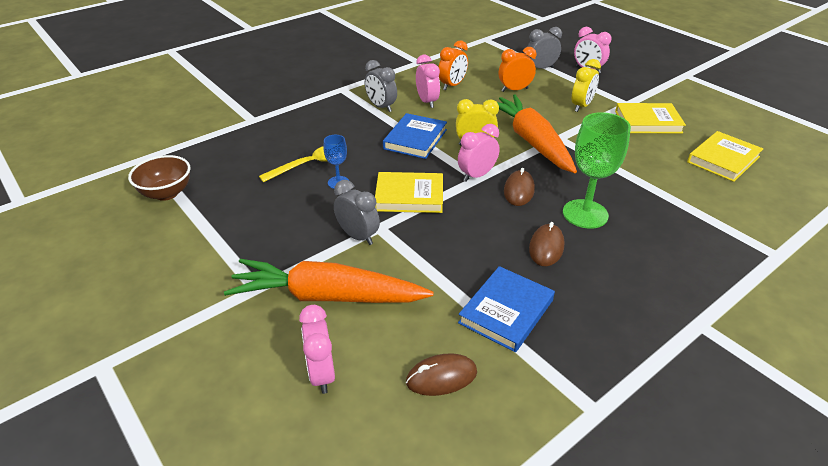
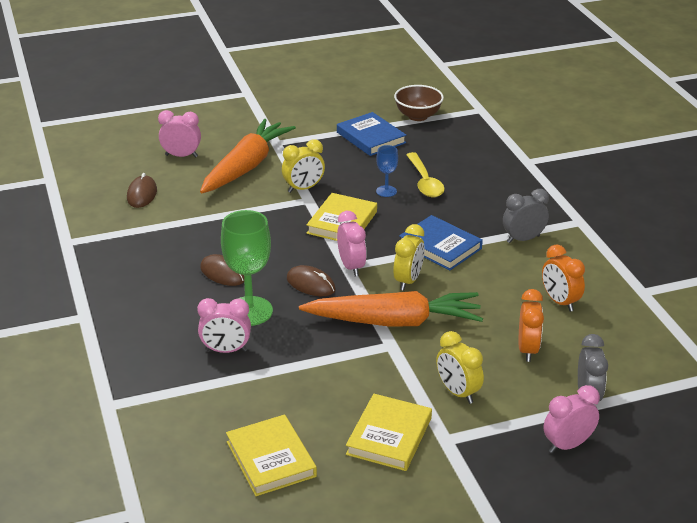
camera: 110 degrees right, 5 degrees down
grey clock [334,180,380,245] -> yellow clock [282,139,325,193]
pink clock [416,55,440,108] -> pink clock moved to [197,298,251,353]
blue book [458,266,555,352] -> blue book moved to [337,112,406,156]

